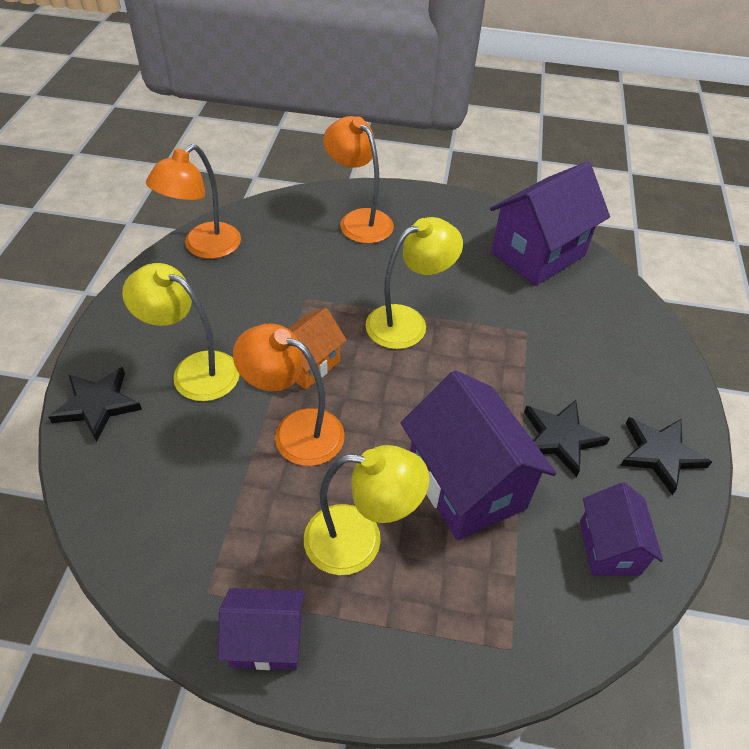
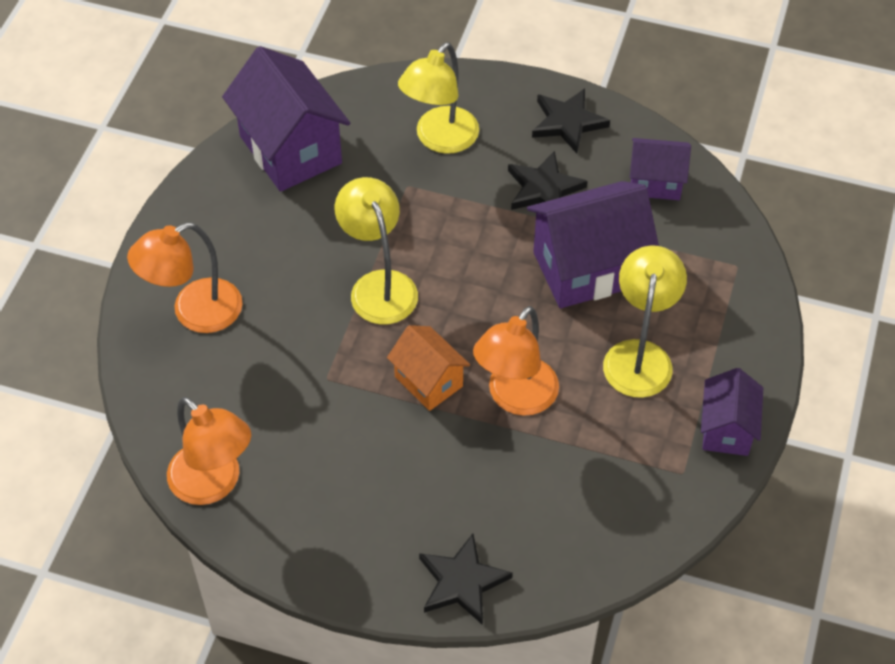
camera: 80 degrees left, 5 degrees up
yellow lamp [122,263,240,401] -> yellow lamp moved to [398,42,479,154]

